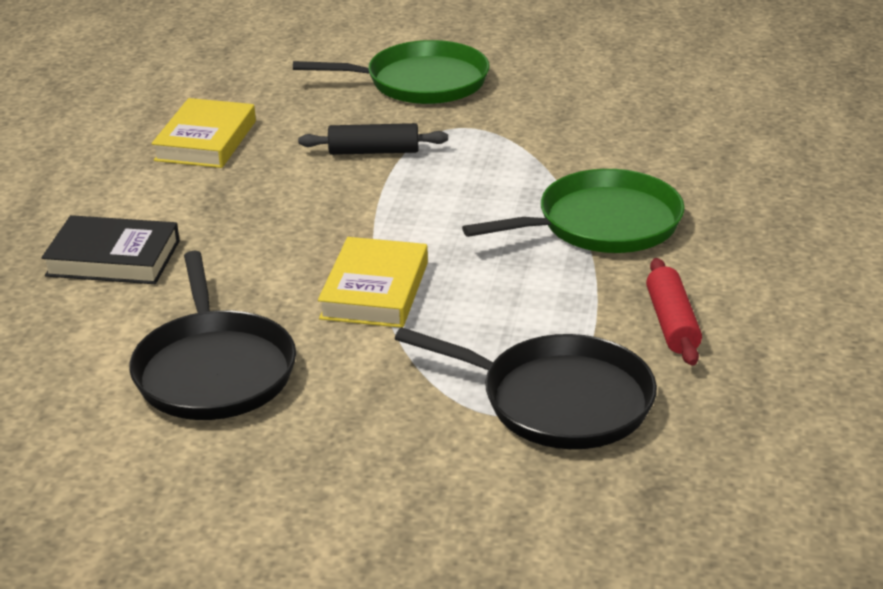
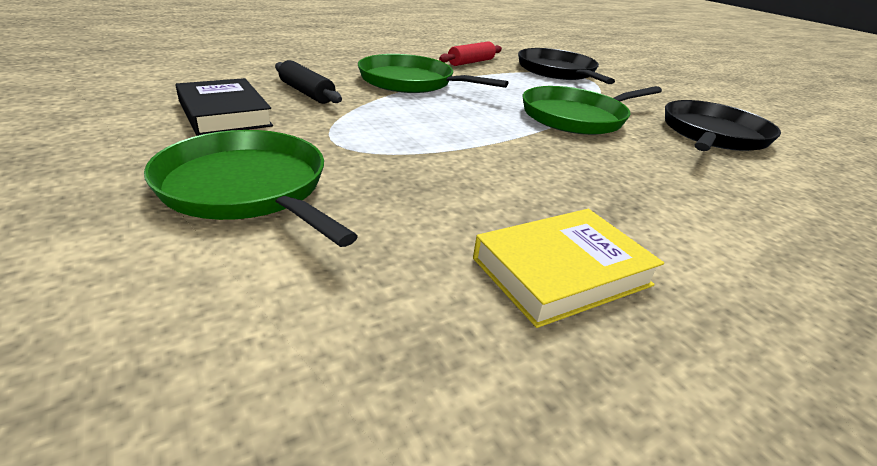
camera: 135 degrees left, 0 degrees up
black book [41,215,180,284] -> black book moved to [175,78,273,136]
black rolling pin [298,123,448,155] -> black rolling pin moved to [275,60,342,104]
yellow book [318,237,428,328] -> green pan [522,86,662,135]

